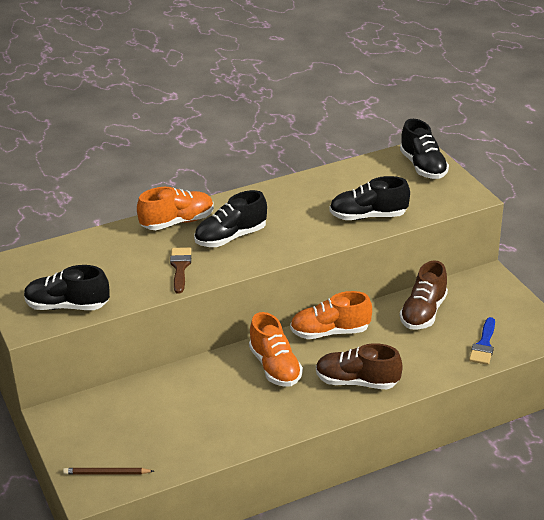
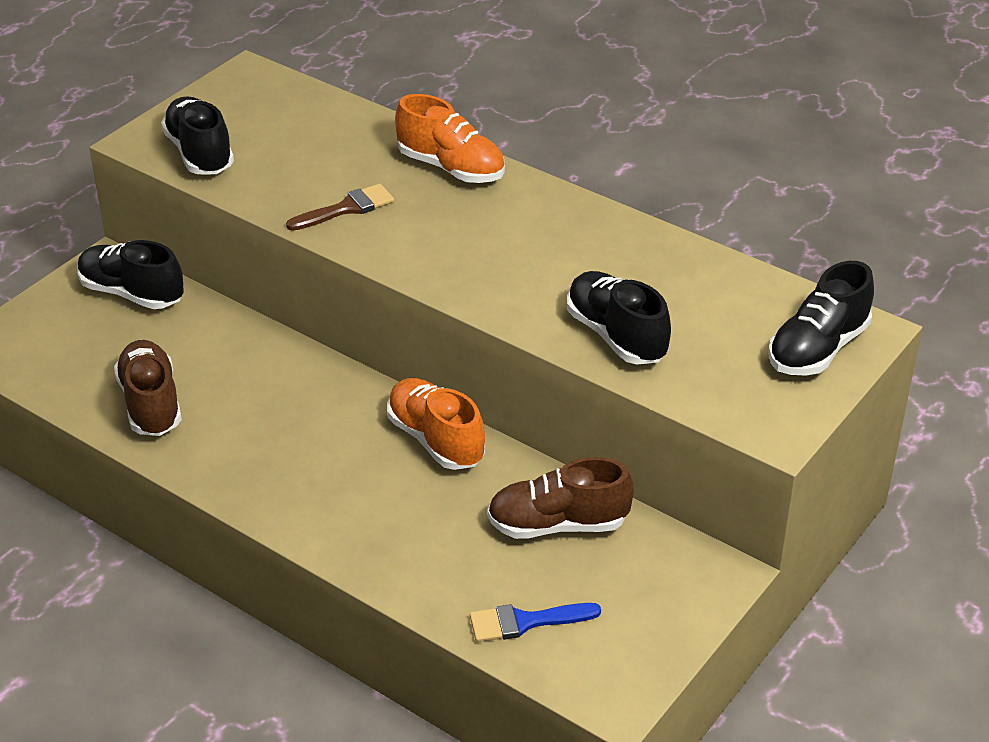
camera: 60 degrees right, 5 degrees up
brown pencil [63,468,154,474] -> none
black shoe [194,190,267,247] -> black shoe moved to [78,240,184,309]
orange shoe [249,312,303,387] -> none
brown shoe [316,343,403,389] -> brown shoe moved to [114,340,182,436]

